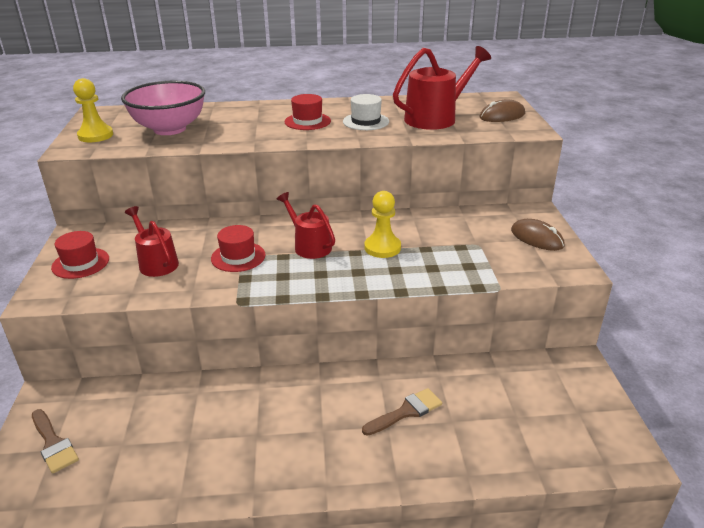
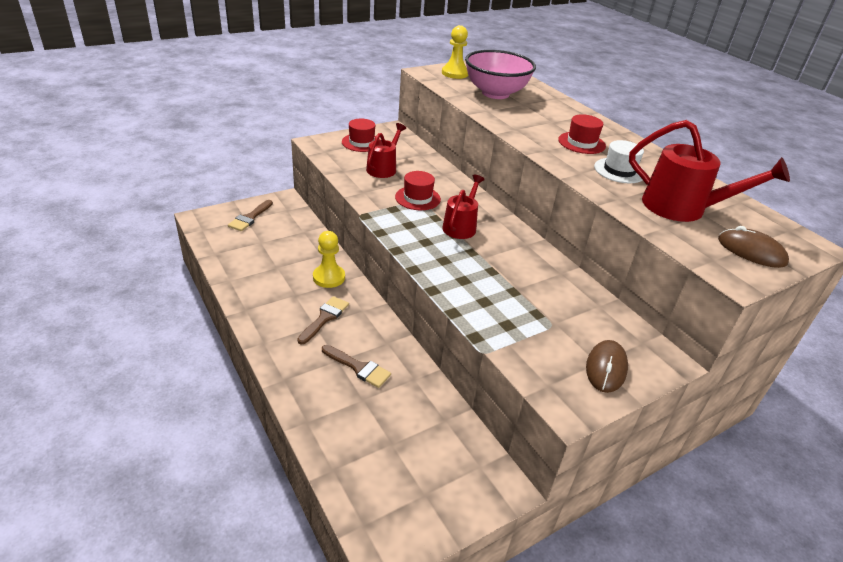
camera: 60 degrees right, 5 degrees up
yellow pawn [364,191,401,258] -> yellow pawn moved to [313,231,345,288]
none -> brown brush [297,296,349,344]

